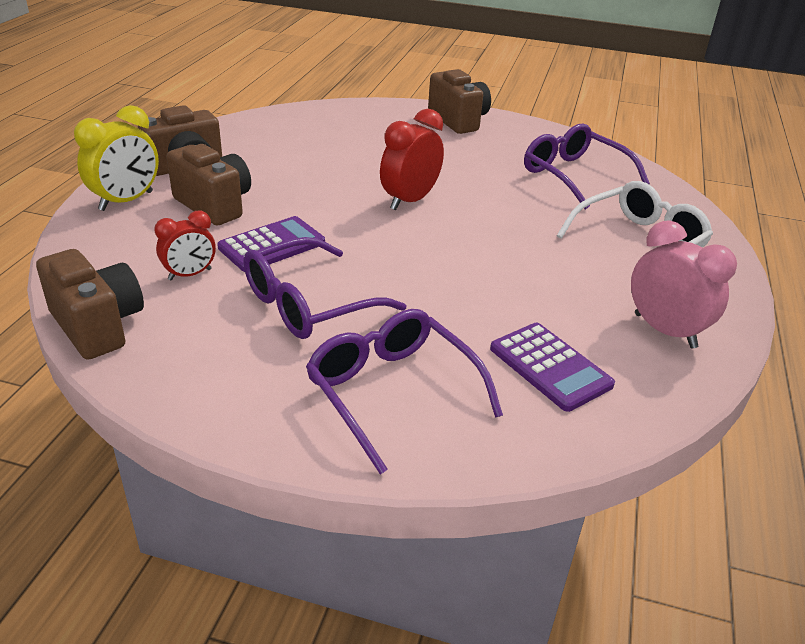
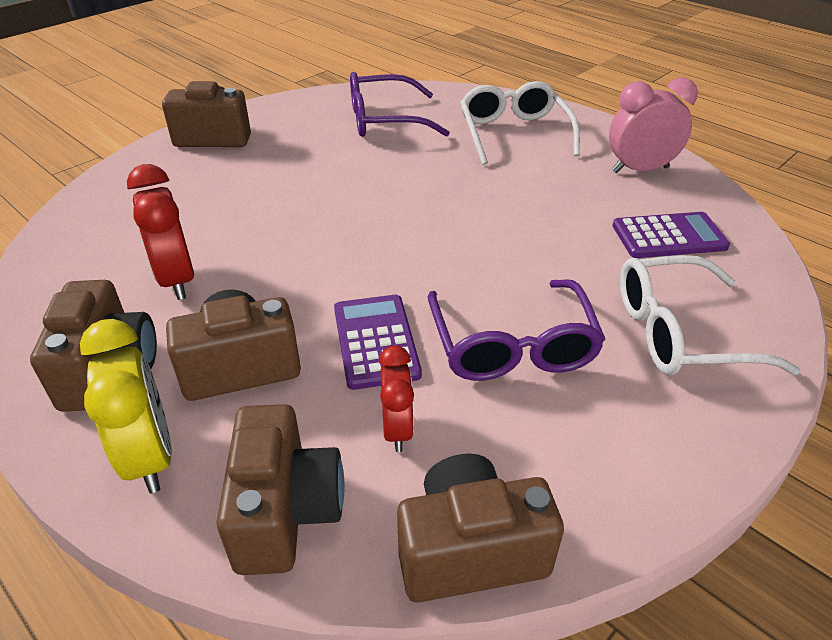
camera: 60 degrees left, 5 degrees up
purple glasses [306,309,503,474] -> white glasses [620,255,800,375]
red clock [380,109,444,210] -> red clock moved to [127,164,194,300]
none -> brown camera [216,404,345,575]

